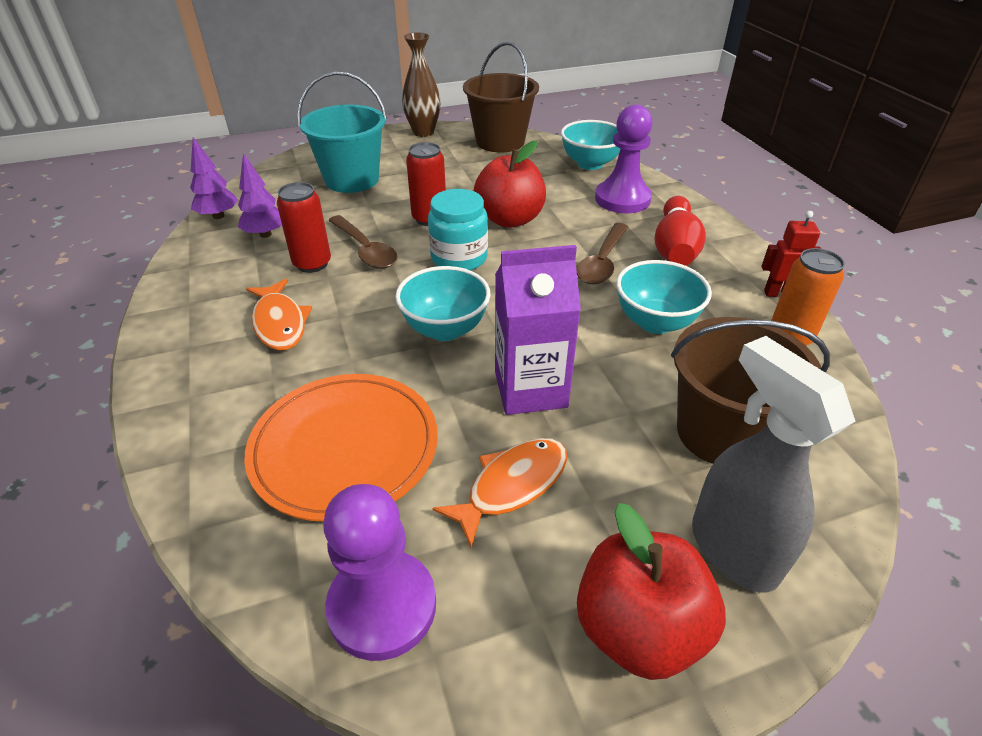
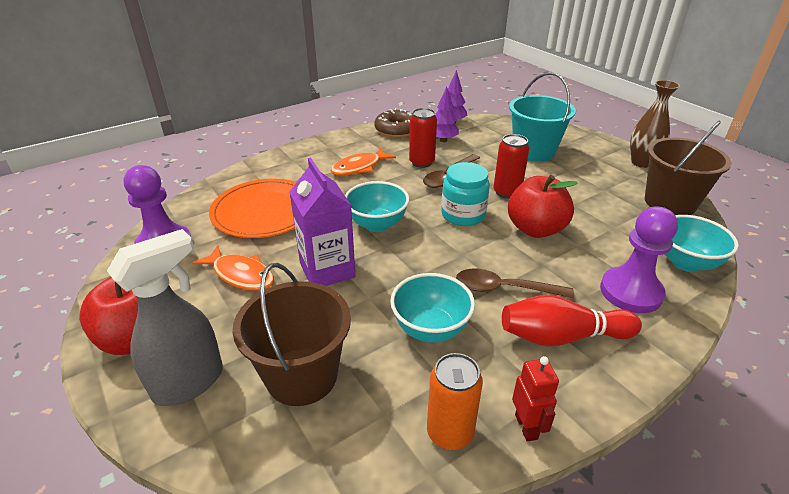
camera: 75 degrees right, 5 degrees down
none -> brown donut [374,108,412,137]

